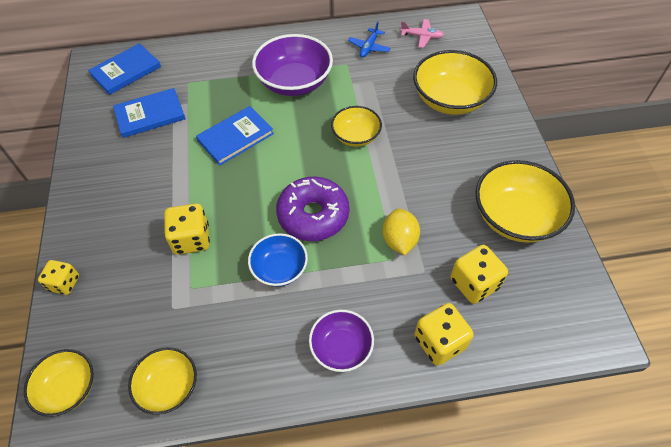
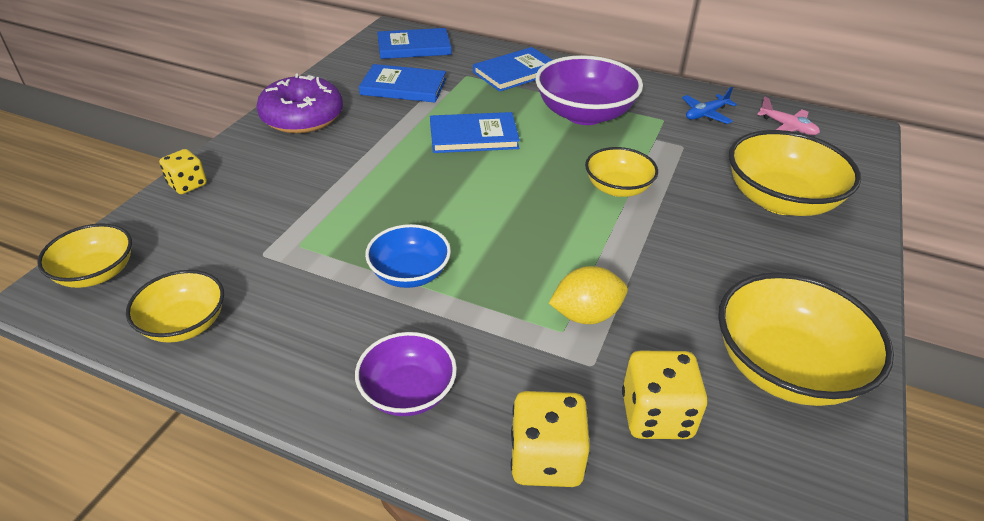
camera: 30 degrees right, 15 degrees down
yellow dice [164,203,210,255] -> none
purple donut [276,177,349,241] -> purple donut moved to [256,73,343,133]
yellow lemon [383,208,420,255] -> yellow lemon turned 45 degrees clockwise [549,266,628,324]
none -> blue book [473,47,552,92]

